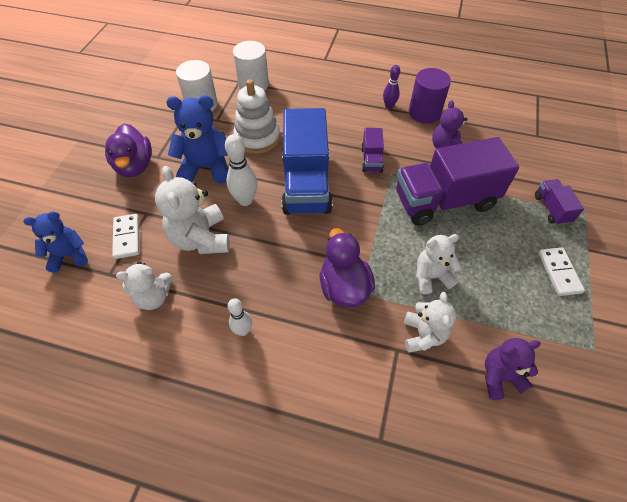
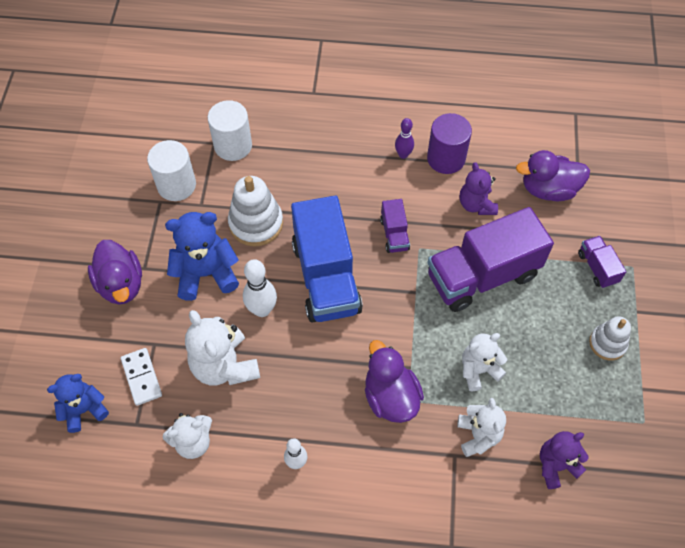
camera: 10 degrees left, 5 degrees up
white domino [538,247,585,296] -> white stacking toy [589,316,631,360]
none -> purple duck [516,150,590,201]

